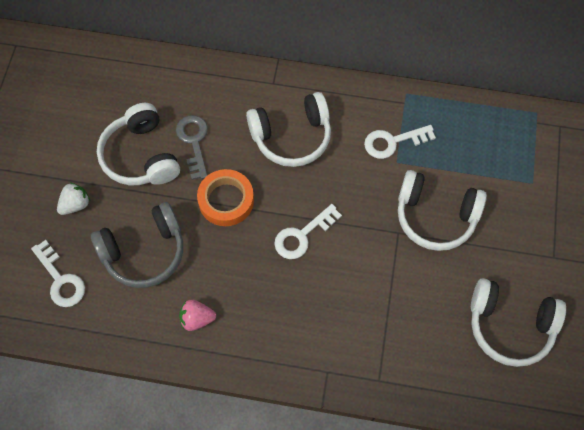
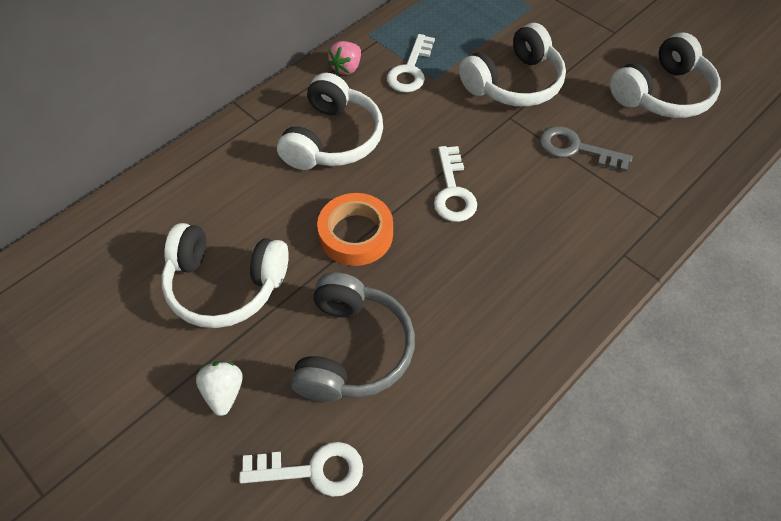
camera: 55 degrees left, 10 degrees down
grey key [176,115,208,180] -> grey key moved to [540,126,633,172]
pink strawberry [179,299,216,331] -> pink strawberry moved to [328,41,361,75]

